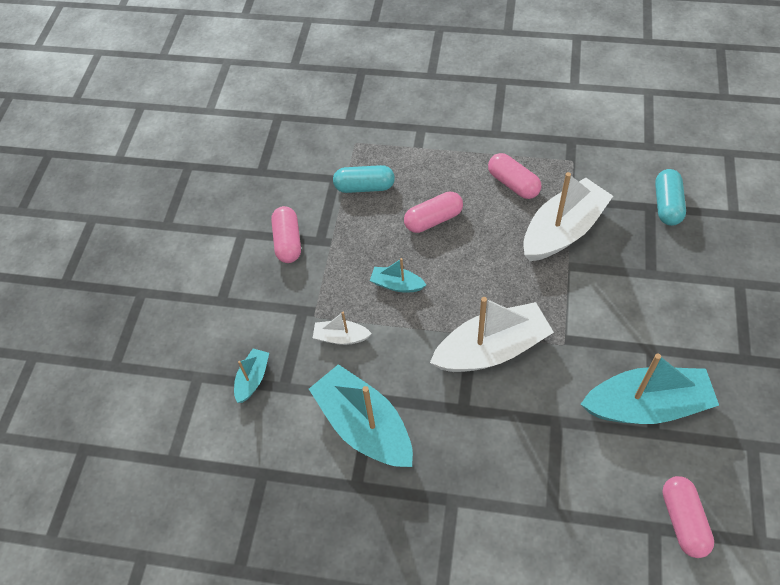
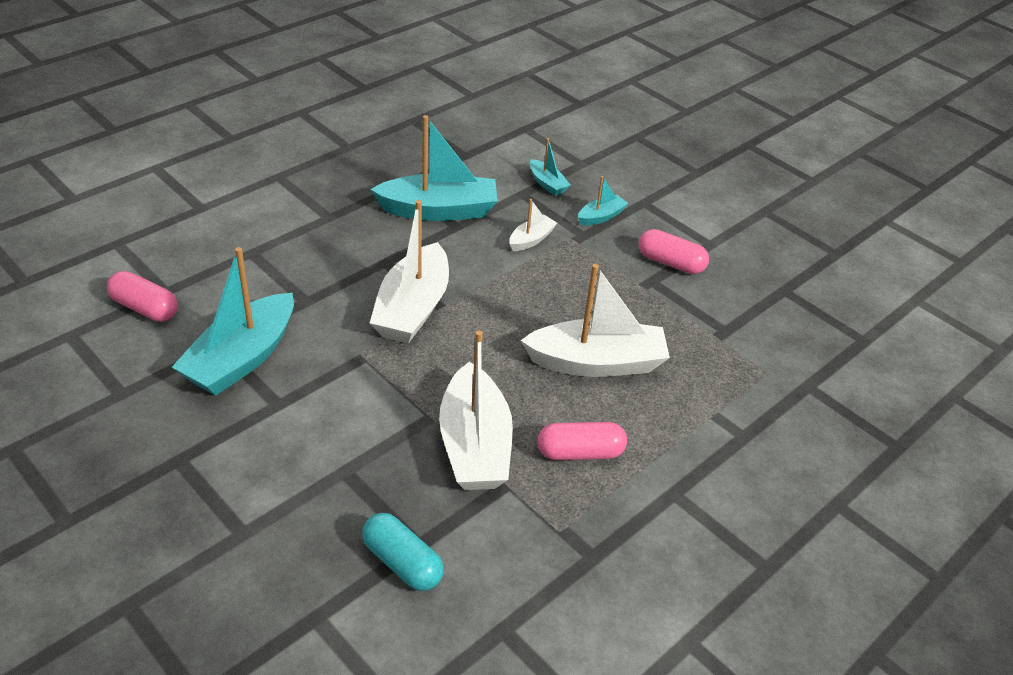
camera: 120 degrees right, 15 degrees down
turquoise capsule [333,165,395,193] -> none
turquoise boat [370,258,426,293] -> turquoise boat moved to [578,176,629,226]
pink capsule [404,192,463,233] -> white boat [521,264,670,377]

